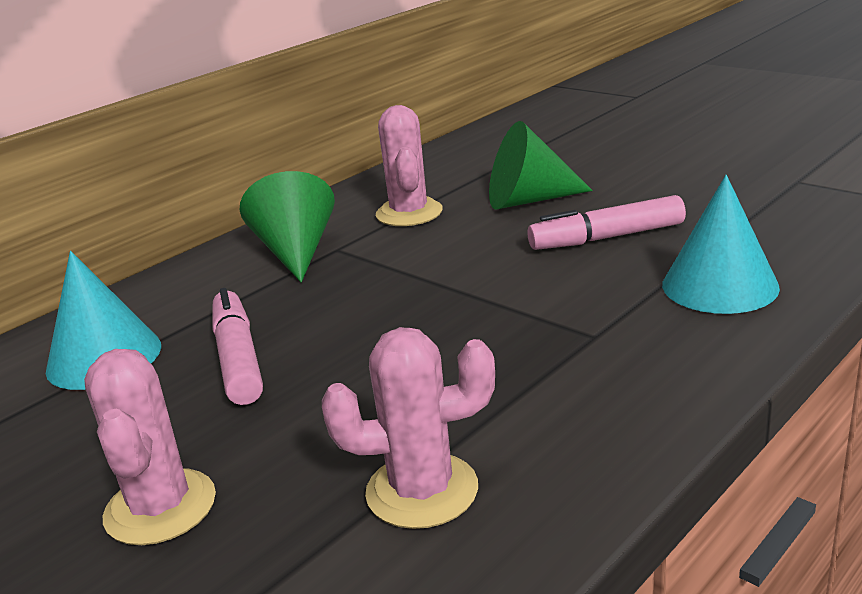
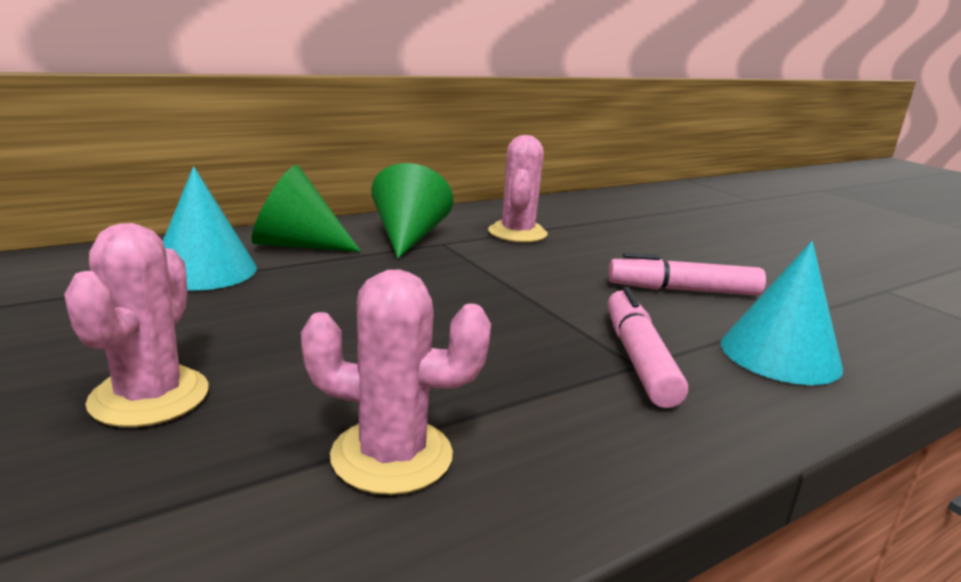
camera: 10 degrees right, 5 degrees down
pink marker [212,288,263,405] -> pink marker moved to [608,287,688,408]
green cone [489,121,593,210] -> green cone moved to [252,165,361,252]

